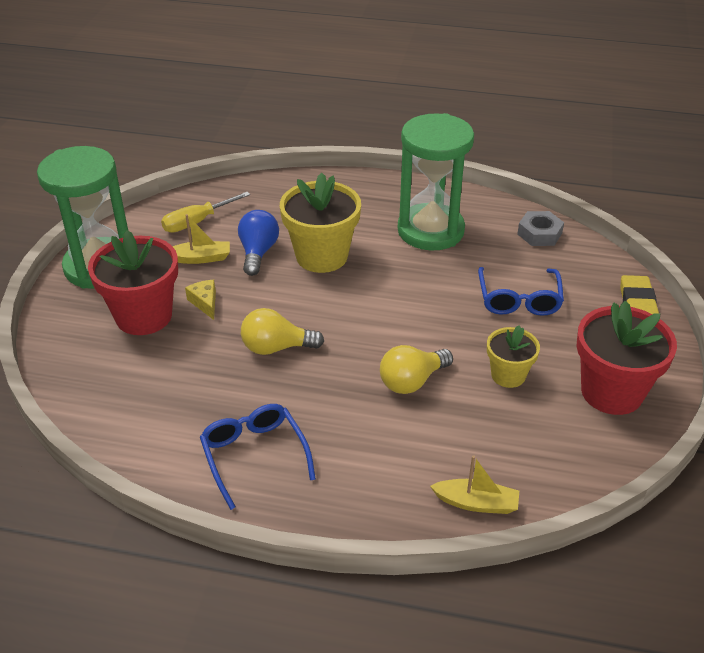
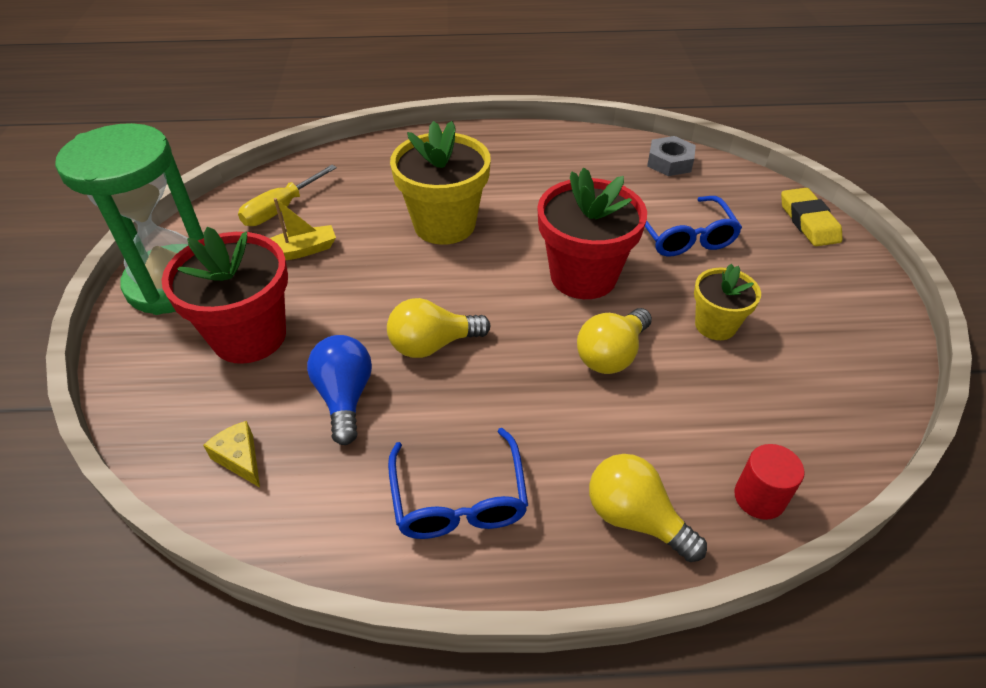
camera: 15 degrees left, 5 degrees up
yellow cheese [185,280,216,320] -> yellow cheese moved to [203,421,260,488]
blue glasses [200,404,316,510] -> blue glasses turned 150 degrees counterclockwise [388,428,528,539]
blue light bulb [238,210,279,276] -> blue light bulb moved to [307,335,372,445]
green hourglass [398,113,474,251] -> none
yellow boat [430,455,519,514] -> red cylinder [734,444,805,520]
red flower pot [576,301,677,415] -> red flower pot moved to [537,167,647,299]
none -> yellow light bulb [589,454,707,562]

